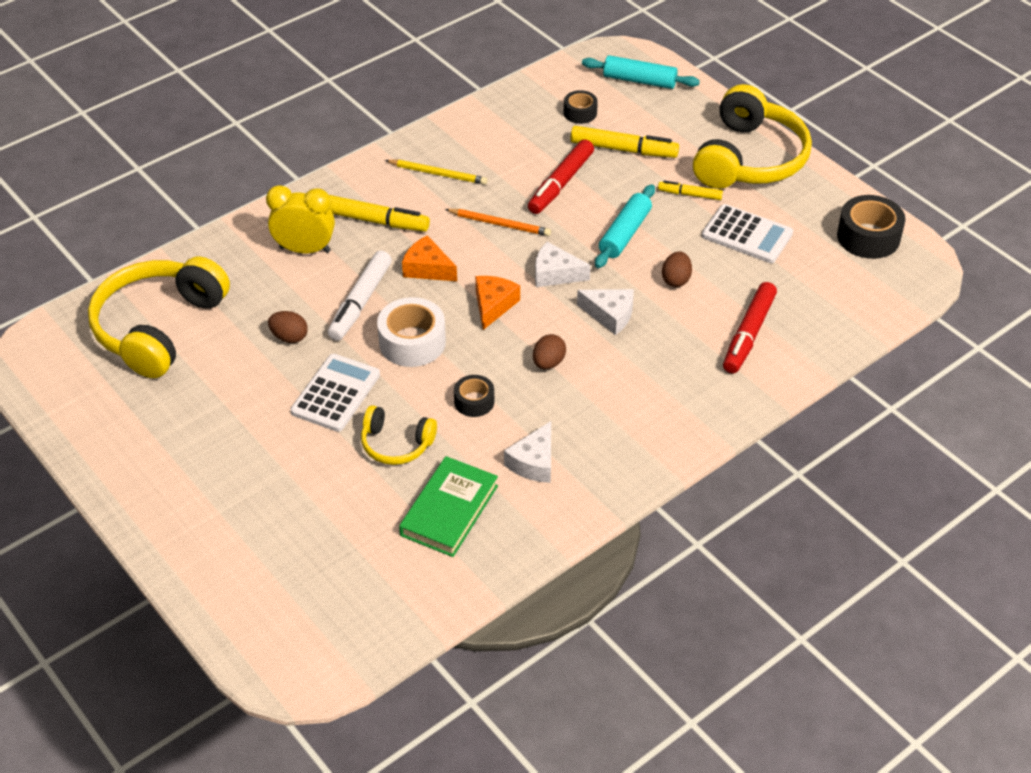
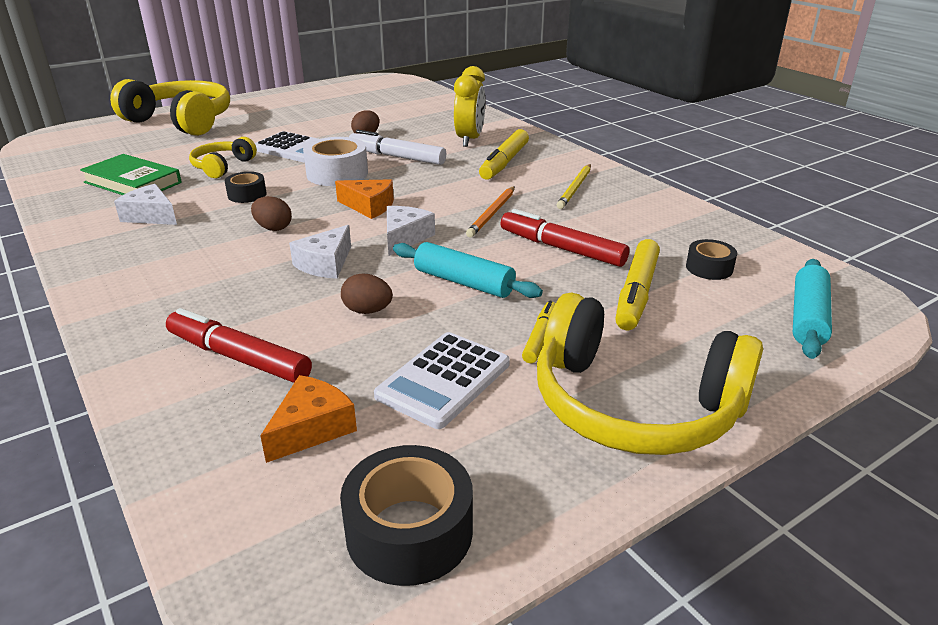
camera: 95 degrees right, 15 degrees down
yellow headphones [88,256,230,378] -> yellow headphones moved to [110,79,230,136]
orange cheese [402,235,457,281] -> orange cheese moved to [260,375,357,463]

